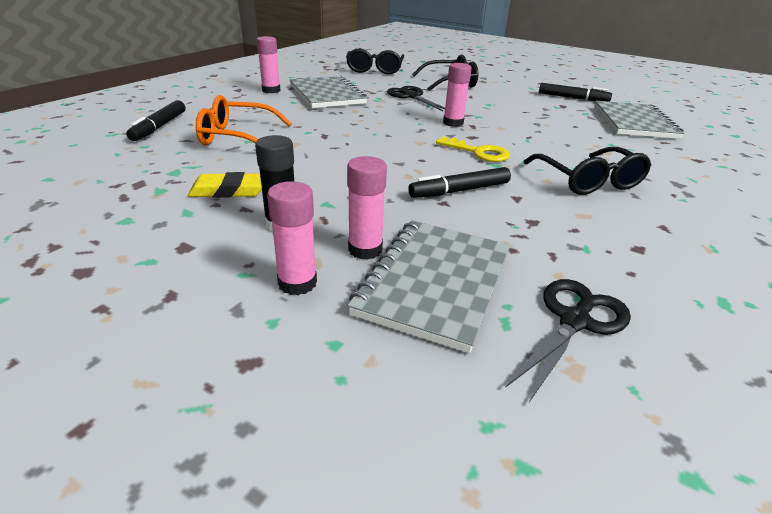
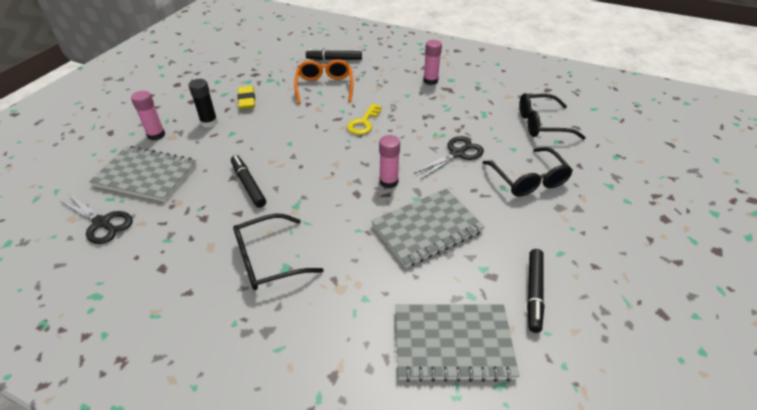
camera: 85 degrees right, 10 degrees up
grey notebook [290,75,367,108] -> grey notebook moved to [371,189,484,268]
pink glue stick [347,156,387,260] -> none
yellow key [436,136,510,162] -> yellow key moved to [347,104,382,135]

